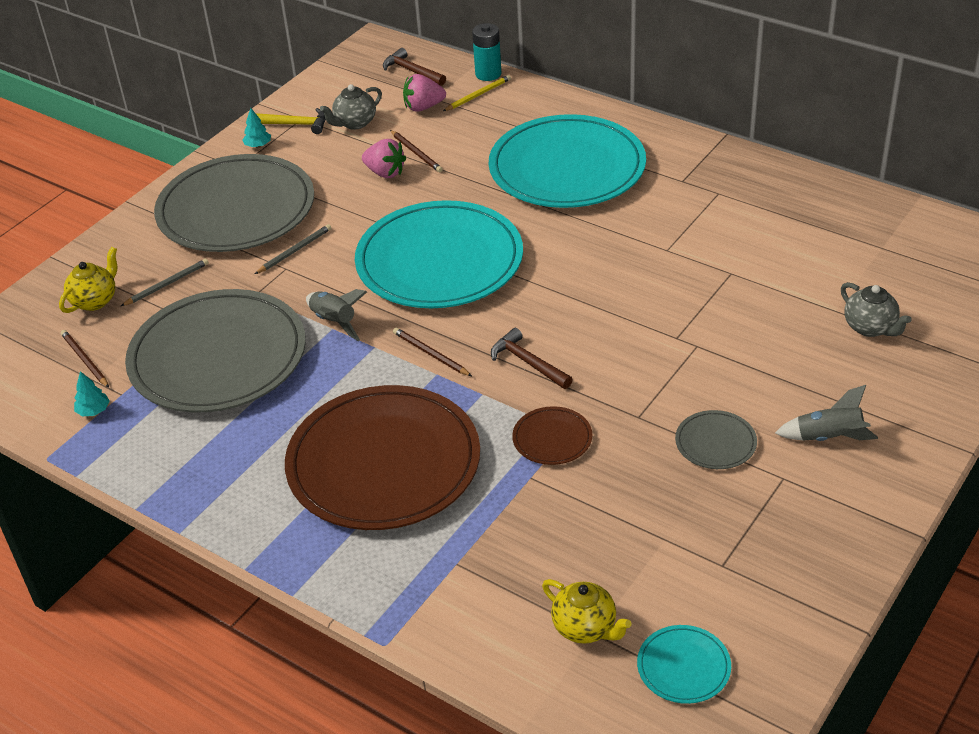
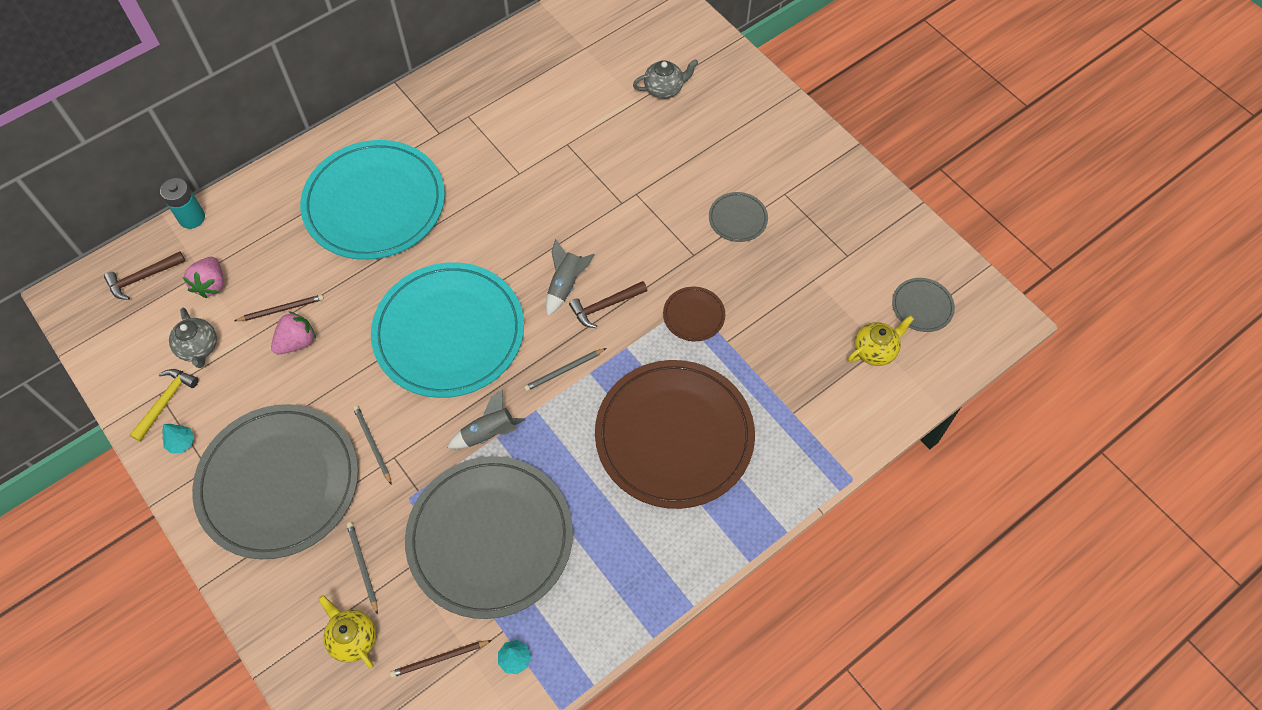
camera: 75 degrees left, 20 degrees up
brown pencil [393,327,472,376] -> grey pencil [524,348,606,391]
yellow pencil [443,75,511,111] -> none
turquoise plate [637,625,731,704] -> grey plate [892,278,955,332]
grey rocket [775,385,878,441] -> grey rocket moved to [546,239,595,317]

